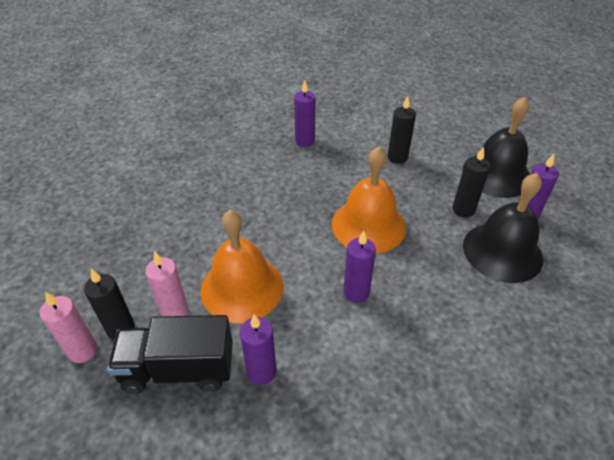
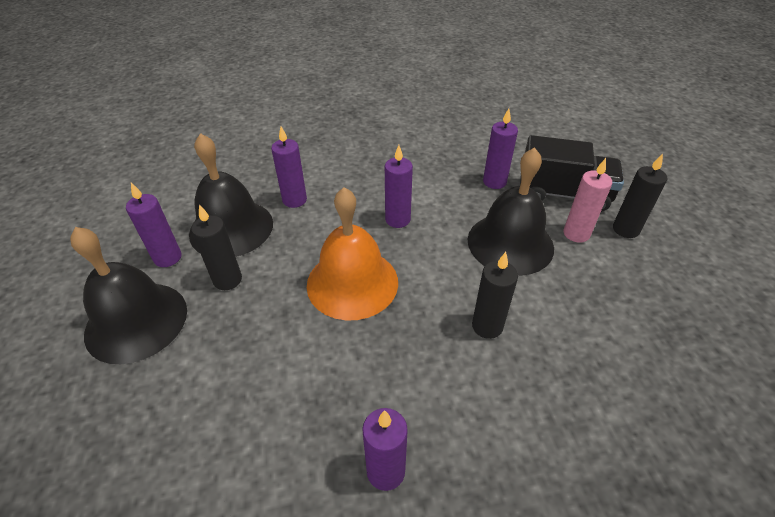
camera: 165 degrees left, 0 degrees up
pink candle [40,292,97,363] -> none
orange bell [200,210,284,323] -> black bell [468,147,554,276]
black candle [388,96,416,164] -> black candle moved to [472,252,518,339]
none -> purple candle [271,126,307,208]

